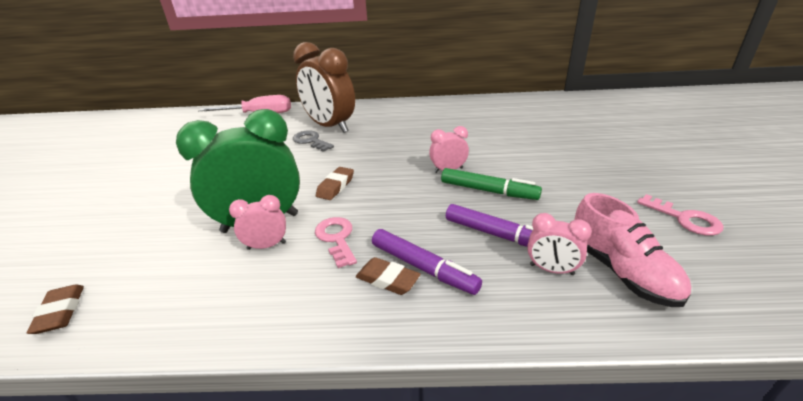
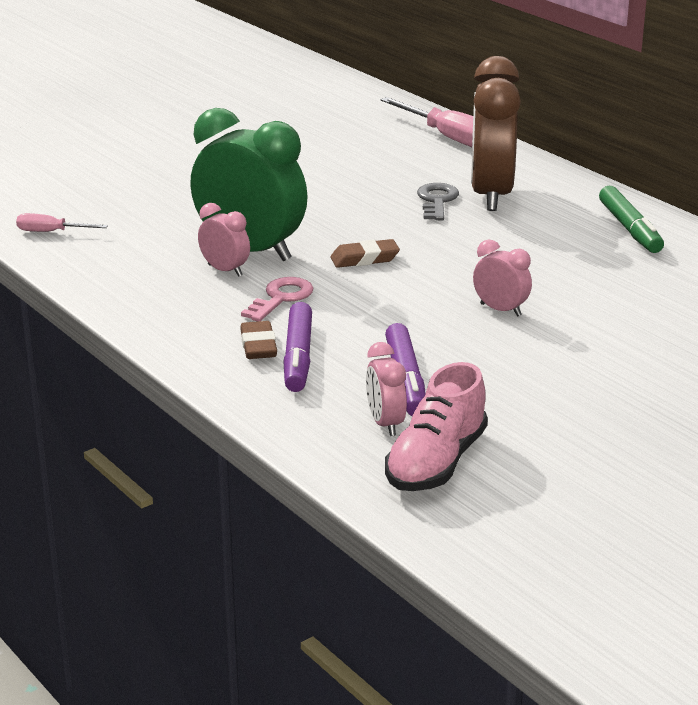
camera: 50 degrees right, 5 degrees down
brown eraser [27,284,84,334] -> pink screwdriver [16,213,108,232]
green marker [441,168,542,200] -> green marker moved to [599,186,664,253]
pink key [637,194,723,236] -> none

